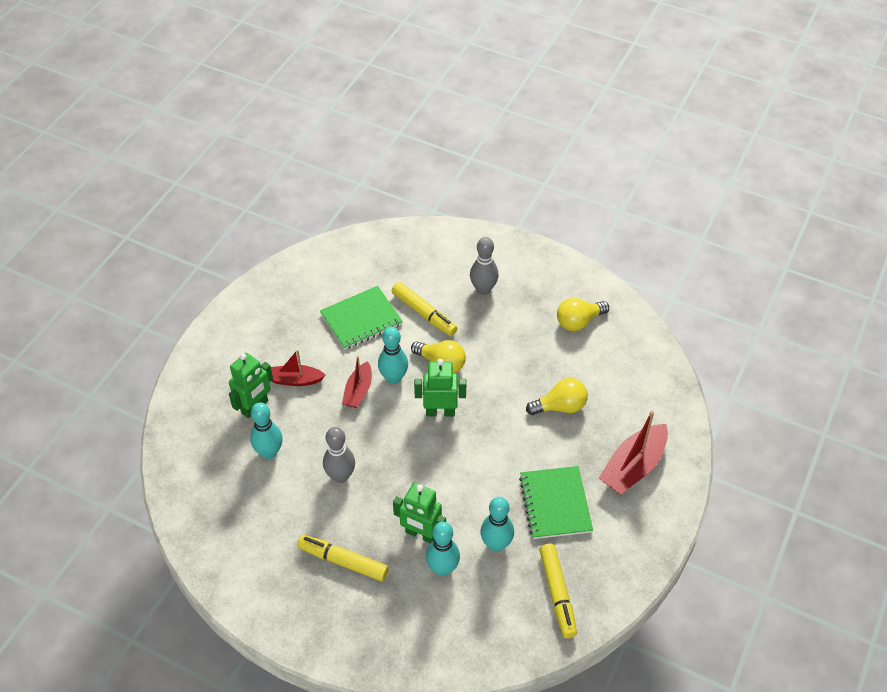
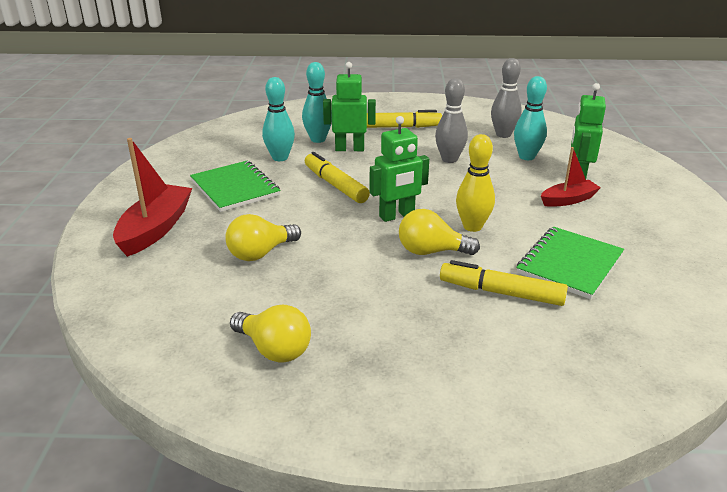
camera: 155 degrees right, 20 degrees down
red boat [342,356,372,408] -> none
turquoise bowling pin [378,327,408,384] -> yellow bowling pin [456,134,495,232]
grey bowling pin [470,237,498,295] -> grey bowling pin moved to [491,58,522,138]
yellow marker [539,544,577,638] -> yellow marker moved to [305,152,370,203]
yellow light bulb [557,298,609,331] -> yellow light bulb turned 90 degrees clockwise [230,305,311,363]

